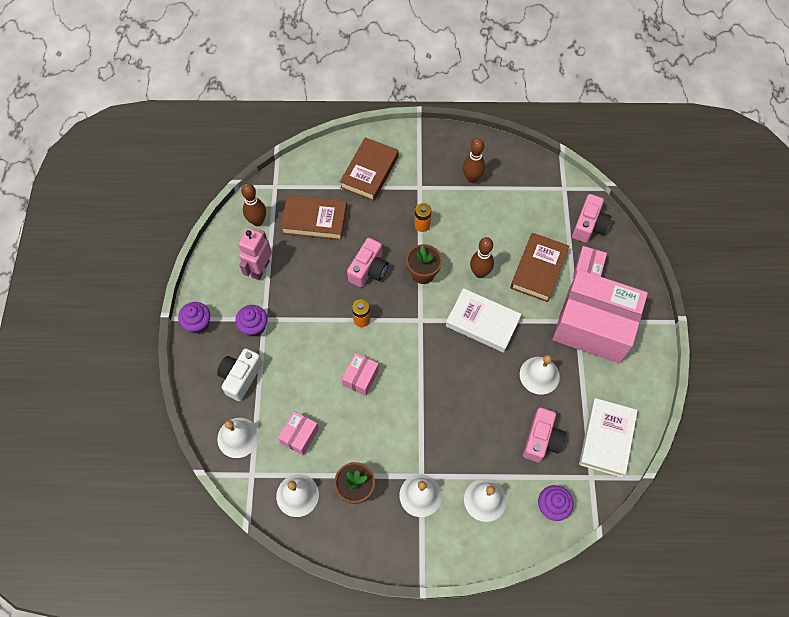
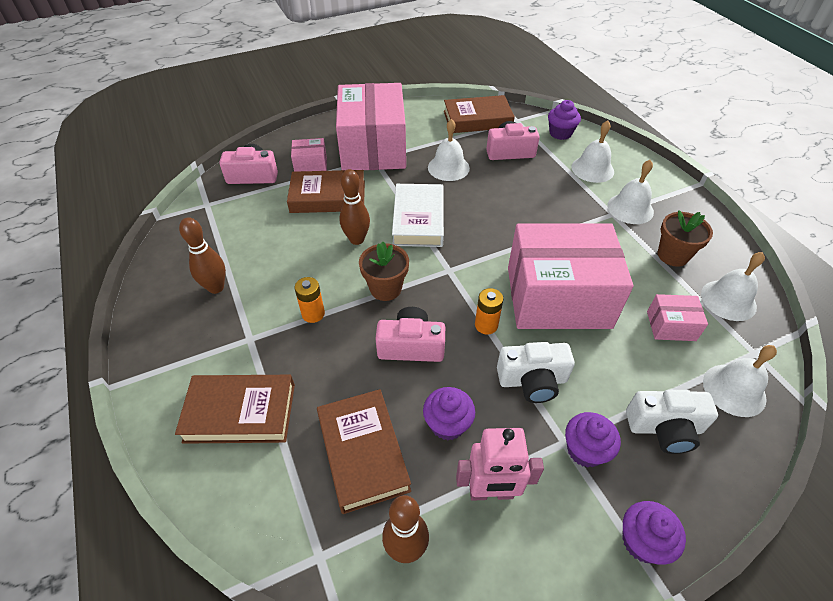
camera: 115 degrees left, 15 degrees down
pink box [342,353,379,396] -> pink box [508,223,634,329], size x2.37
white book [579,398,638,477] -> brown book [444,95,515,133]
none -> purple cupcake [423,387,475,440]
none -> white camera [497,342,575,403]

